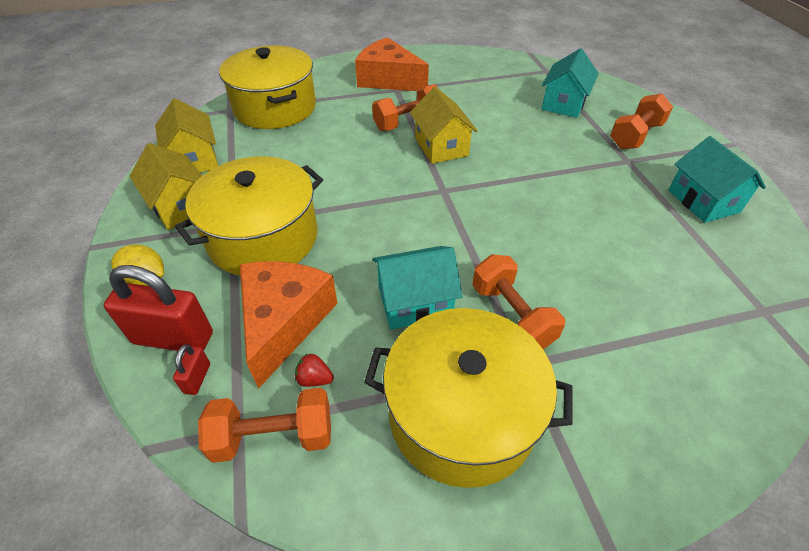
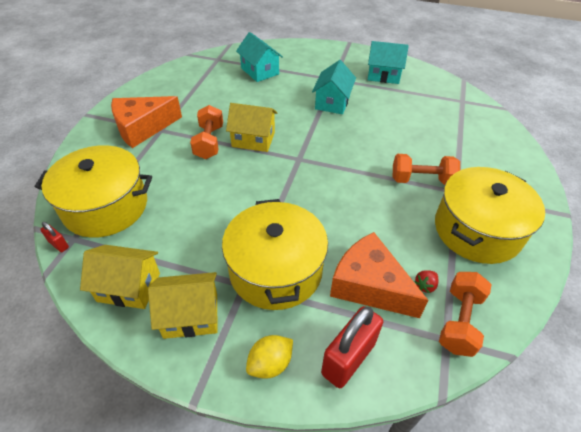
camera: 60 degrees left, 0 degrees up
red padlock [173,345,210,395] -> red padlock moved to [40,222,69,252]
turquoise house [372,246,463,329] -> turquoise house moved to [312,60,356,114]
orange dumbbell [610,94,673,149] -> none

